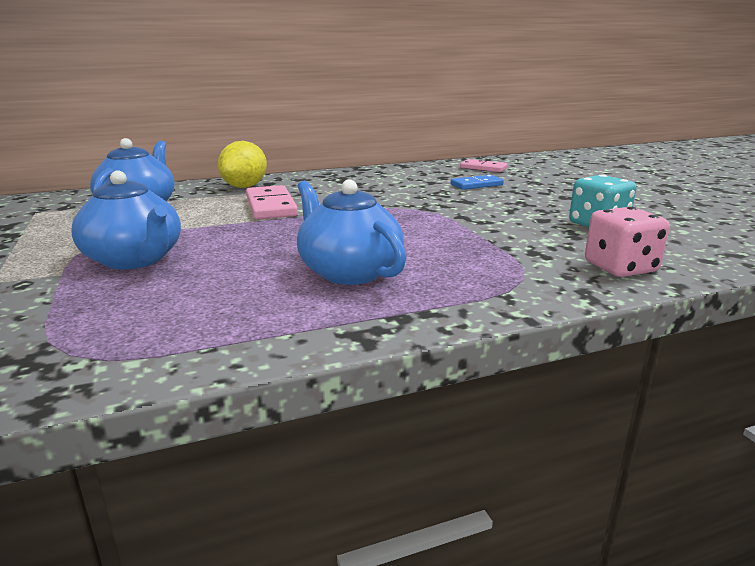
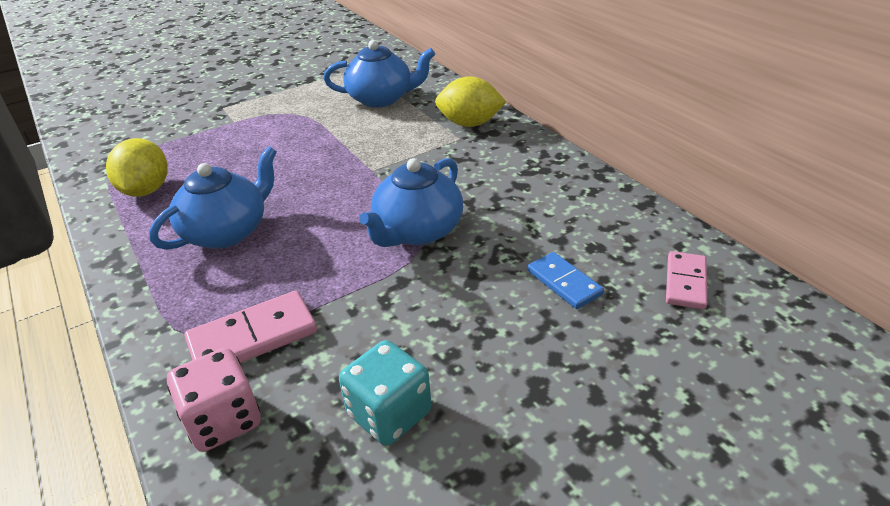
camera: 80 degrees right, 15 degrees up
blue teapot [71,170,181,270] -> blue teapot moved to [359,158,463,247]
pink domino [246,185,298,219] -> pink domino moved to [185,291,317,363]
none -> yellow lemon [106,138,168,197]

